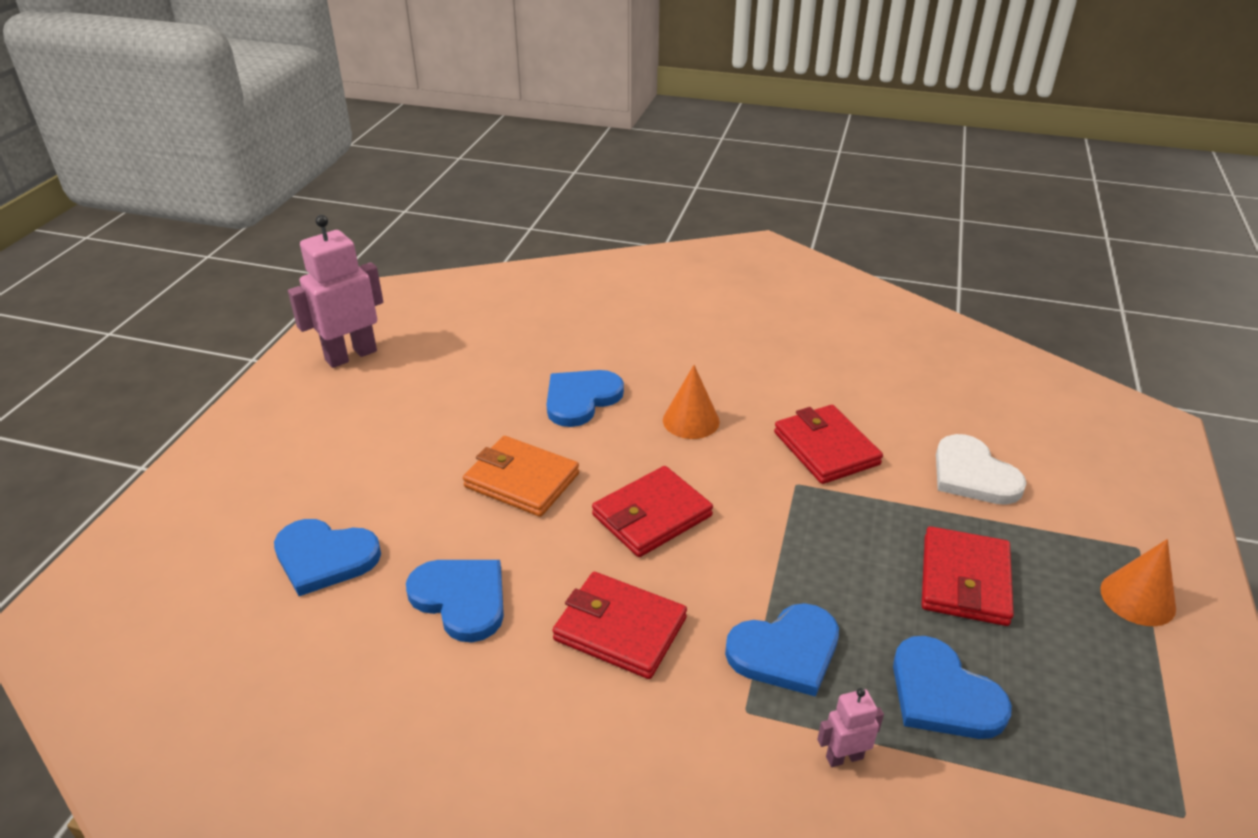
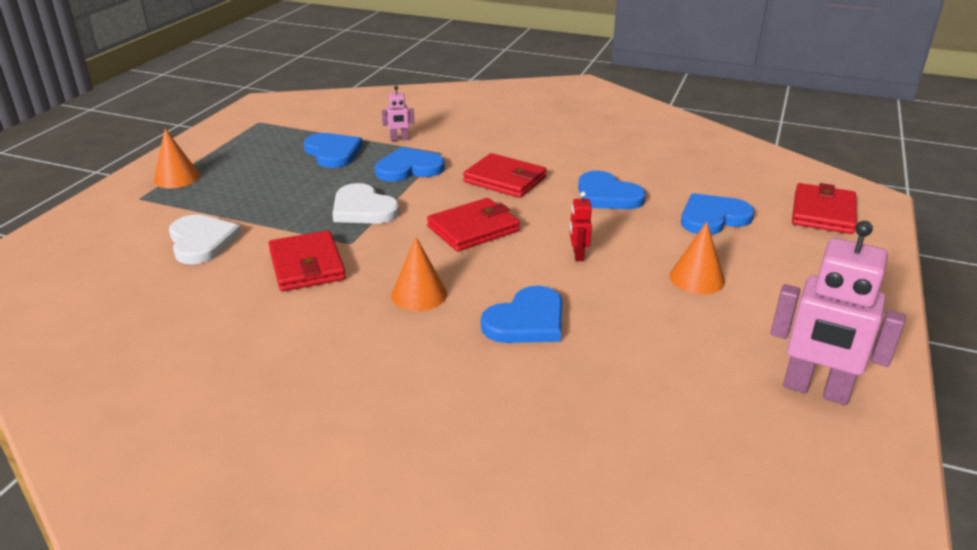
camera: 175 degrees left, 5 degrees down
blue heart [274,519,381,596] -> blue heart turned 45 degrees counterclockwise [681,193,755,235]
pink robot [288,215,383,368] -> pink robot turned 60 degrees clockwise [771,221,906,405]
orange wallet [463,436,579,517] -> red robot [570,192,592,261]
red wallet [922,526,1014,626] -> red wallet moved to [792,183,857,234]
none -> white heart [332,183,400,224]
none -> orange cone [669,222,725,294]

